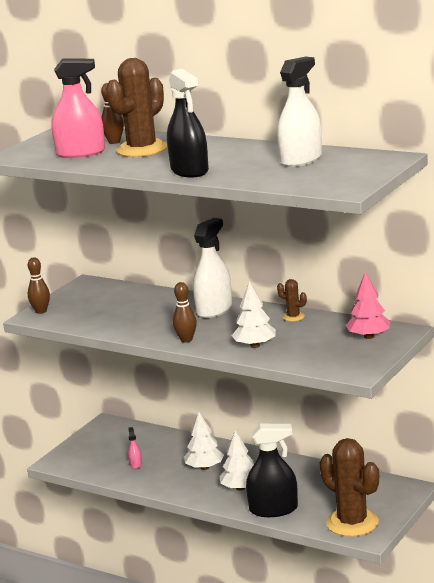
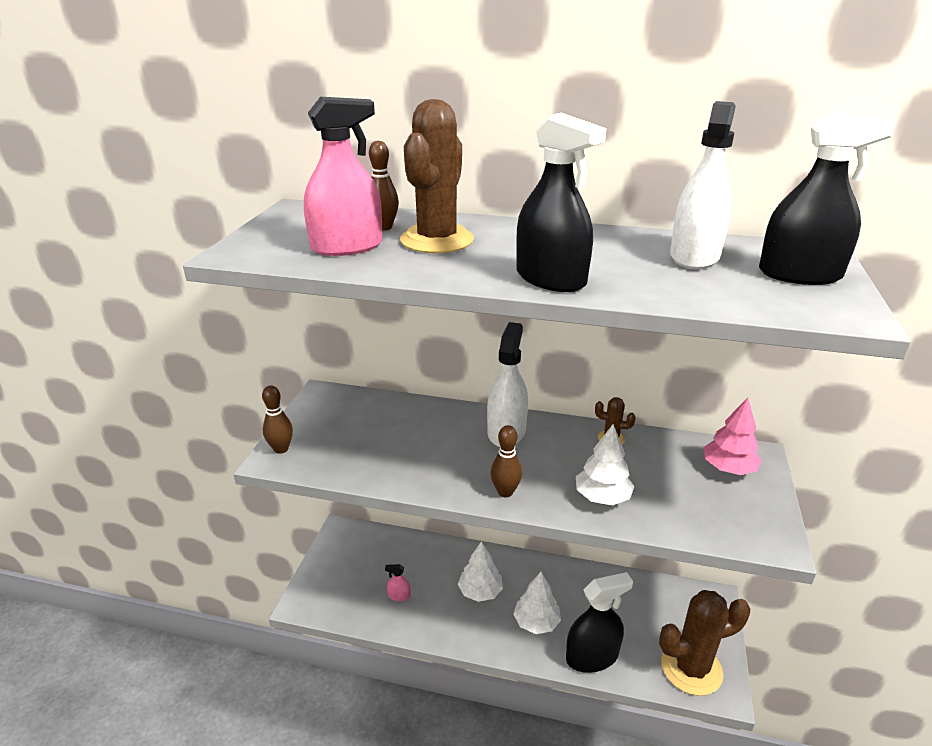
camera: 20 degrees left, 10 degrees up
pink spray bottle [128,427,142,469] -> pink spray bottle turned 60 degrees counterclockwise [385,564,411,601]
brown cactus [320,438,379,537] -> brown cactus turned 45 degrees counterclockwise [659,590,750,696]
none -> black spray bottle [759,111,895,285]

